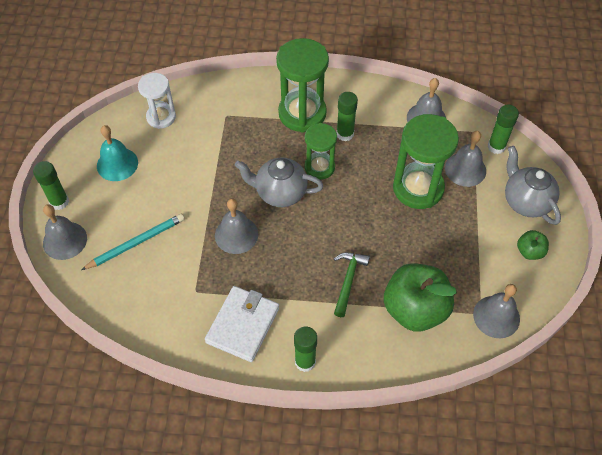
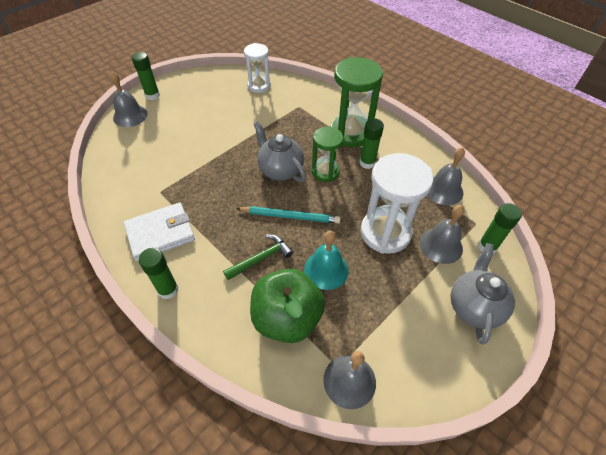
camera: 40 degrees right, 5 degrees down
turquoise pencil [81,214,185,270] -> turquoise pencil moved to [236,206,341,223]
turquoise bell [97,125,138,181] -> turquoise bell moved to [304,231,349,290]
grey bell [215,198,258,254] -> none
green hourglass [393,114,459,209] -> white hourglass [361,153,433,254]
green apple [517,230,549,260] -> none

